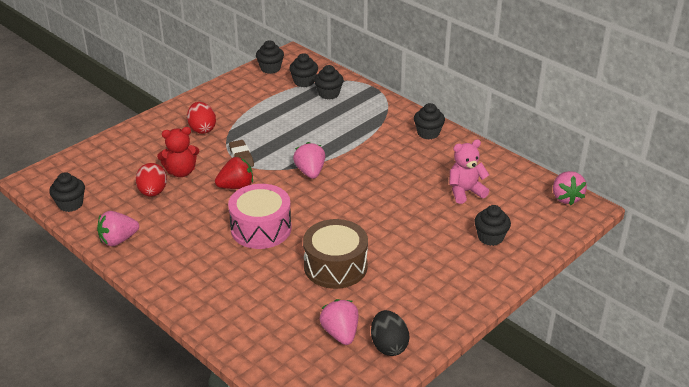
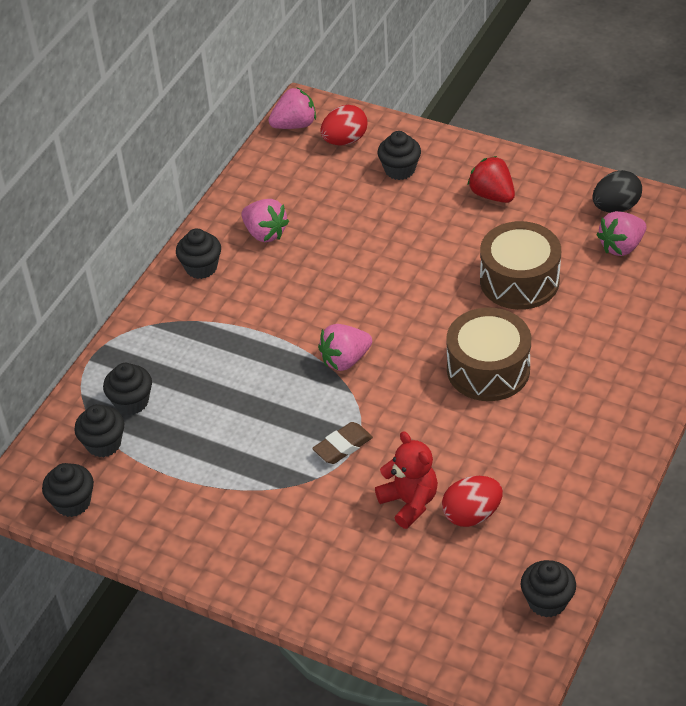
camera: 105 degrees left, 10 degrees up
pink strawberry [97,211,139,246] -> pink strawberry moved to [241,199,289,242]
red egg [187,102,216,134] -> red egg moved to [320,105,368,145]
red strawberry [215,157,253,189] -> red strawberry moved to [468,156,515,203]
pink drum [228,184,292,249] -> brown drum [446,307,531,401]
pink teddy bear [450,139,489,204] -> none

